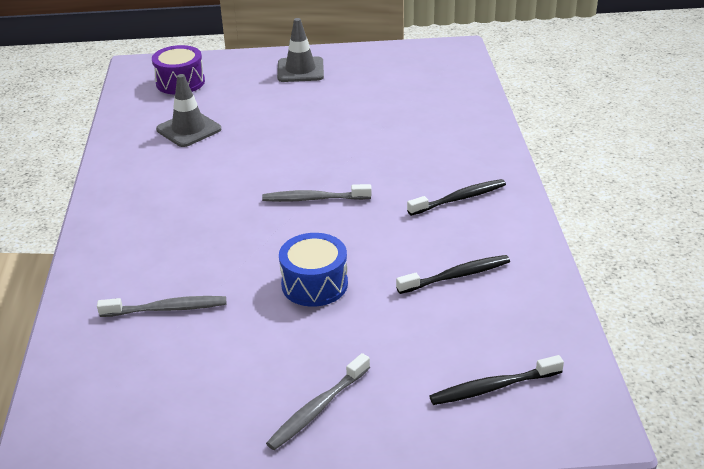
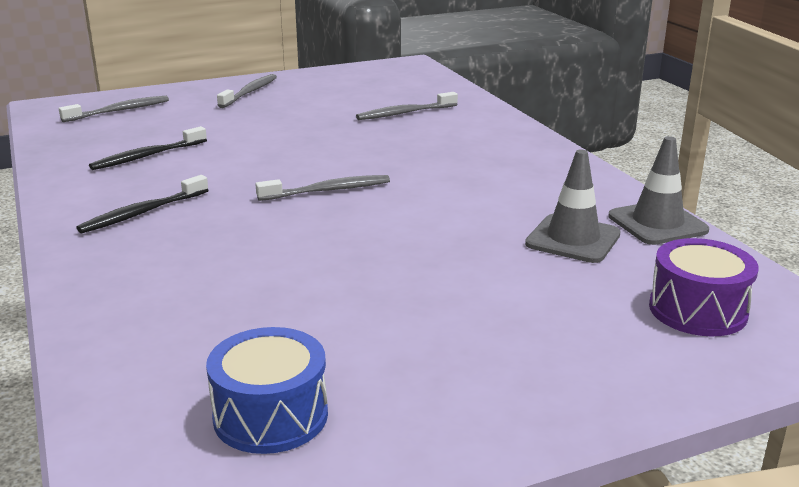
camera: 160 degrees right, 10 degrees down
grey traffic cone [277,18,324,82] -> grey traffic cone moved to [608,136,709,245]
blue drum [279,233,348,307] -> blue drum moved to [206,327,328,454]
black toothbrush [429,355,564,405] -> grey toothbrush [59,96,169,122]

